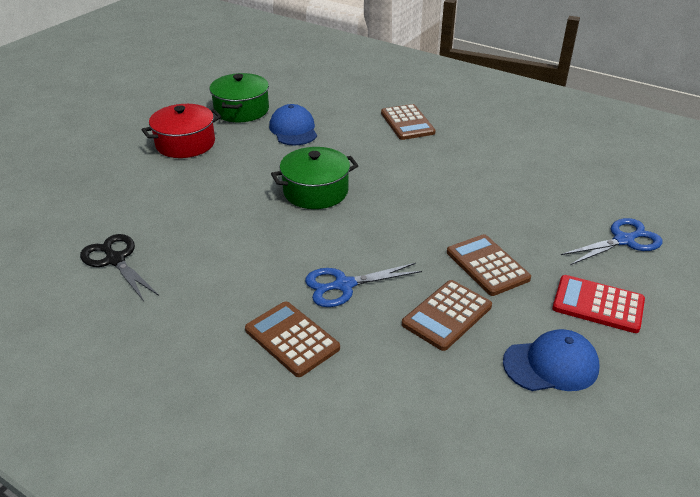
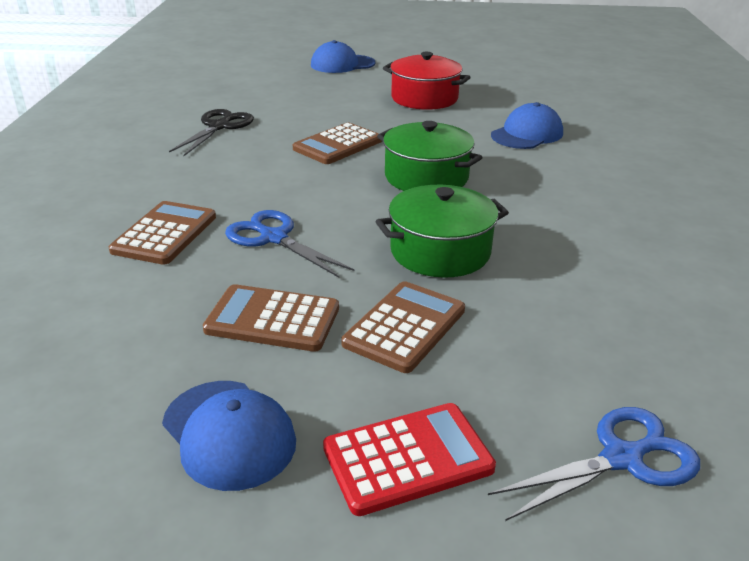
camera: 60 degrees right, 5 degrees down
green pot [210,73,269,122] -> green pot moved to [375,185,509,278]
brown calculator [381,104,436,140] -> brown calculator moved to [293,122,382,164]
red calculator [552,275,645,333] -> red calculator turned 75 degrees clockwise [323,403,496,516]
blue scissors [561,218,662,265] -> blue scissors turned 60 degrees counterclockwise [488,407,700,521]
none -> blue cap [311,40,376,73]

